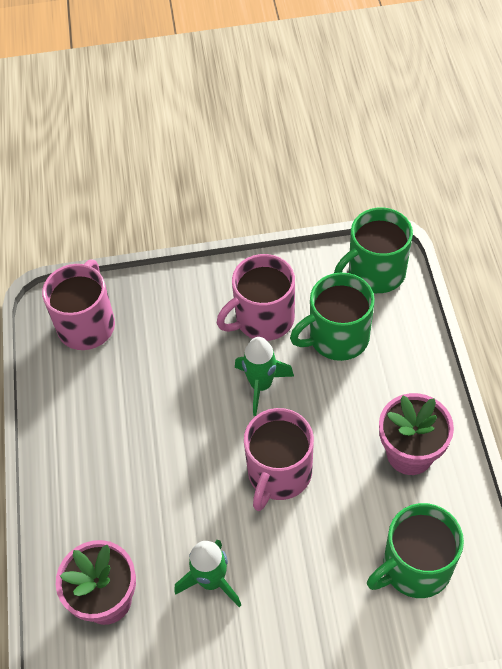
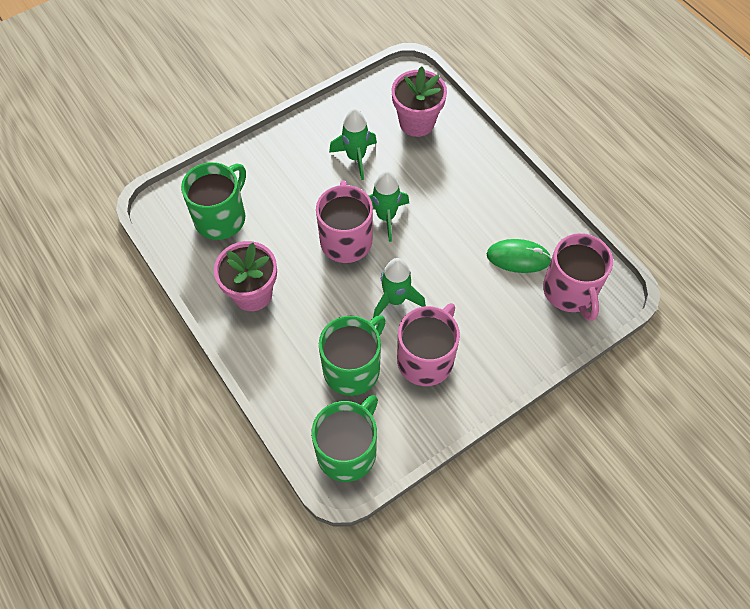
camera: 150 degrees right, 5 degrees up
none -> green rocket [369,171,409,242]
none -> green mouse [487,239,552,273]

